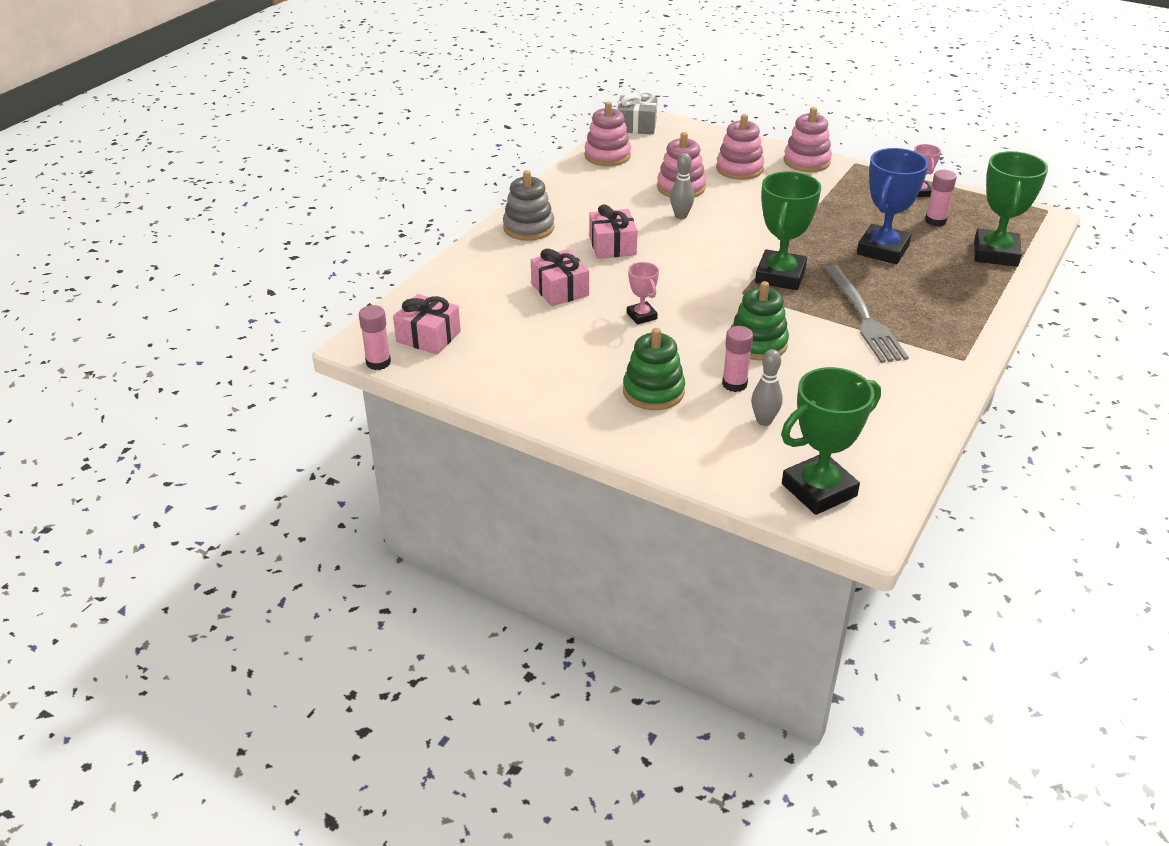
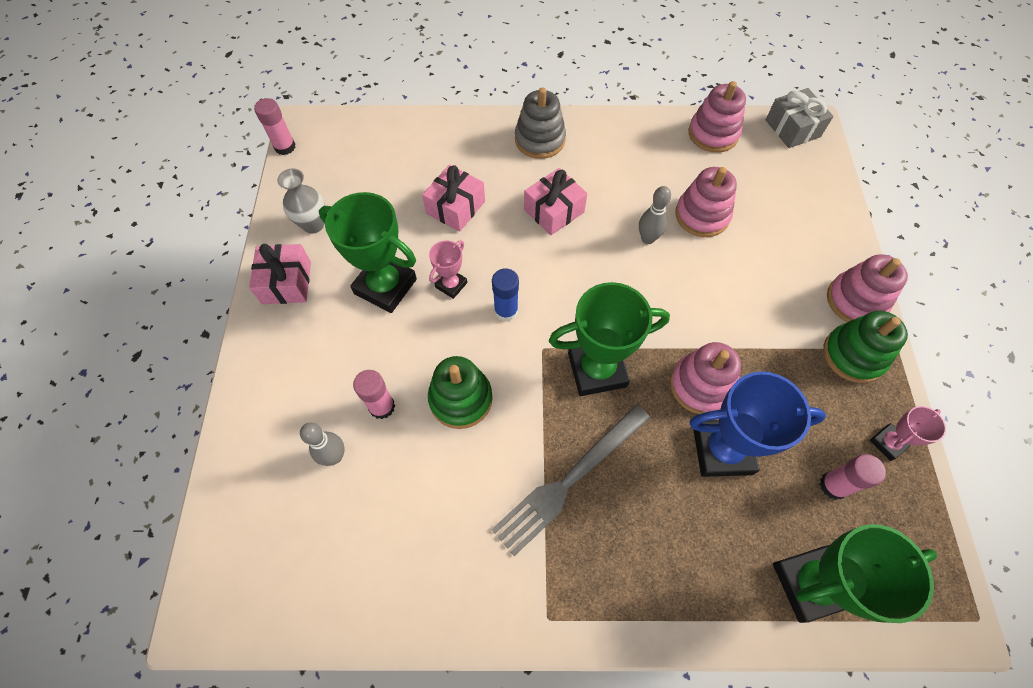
camera: 60 degrees right, 25 degrees up
pink gift [393,294,461,354] -> pink gift moved to [249,244,311,304]
green stacking toy [623,328,685,410] -> green stacking toy moved to [823,311,908,383]
pink stacking toy [716,114,764,180] -> pink stacking toy moved to [670,342,741,414]
green trophy [781,367,881,515] -> green trophy moved to [319,192,417,313]
none -> grey vase [277,169,325,234]
none -> blue glue stick [492,268,519,322]

